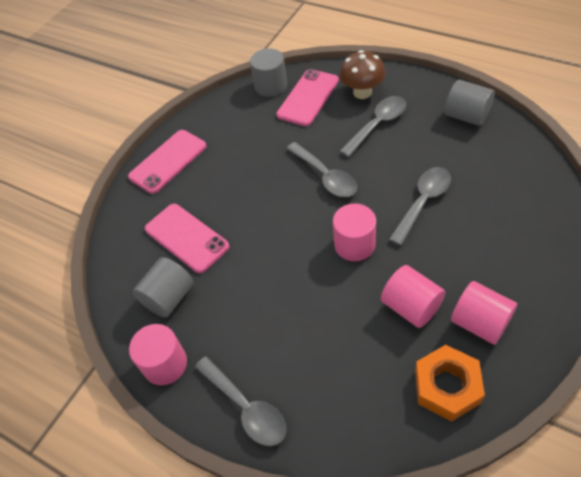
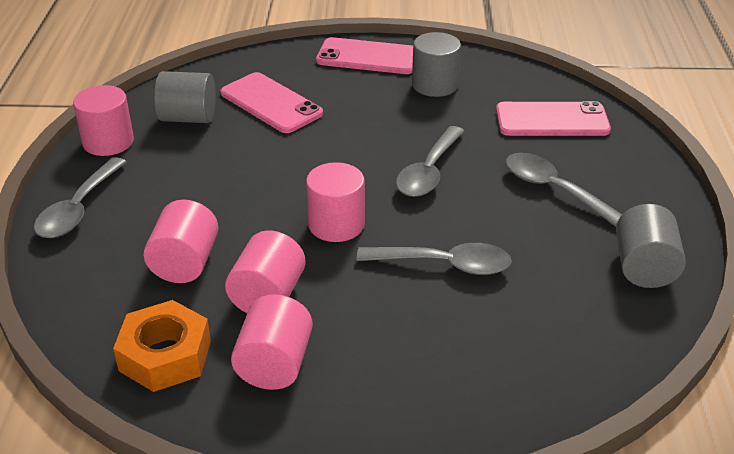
camera: 55 degrees right, 15 degrees down
pink phone [145,204,230,273] -> pink phone turned 60 degrees counterclockwise [221,72,323,133]
grey cylinder [250,48,287,97] -> grey cylinder moved to [412,32,461,97]
brown mushroom [340,50,386,99] -> none
grey spoon [340,96,406,157] -> grey spoon turned 150 degrees counterclockwise [506,153,622,227]
none -> pink cylinder [143,199,219,283]

